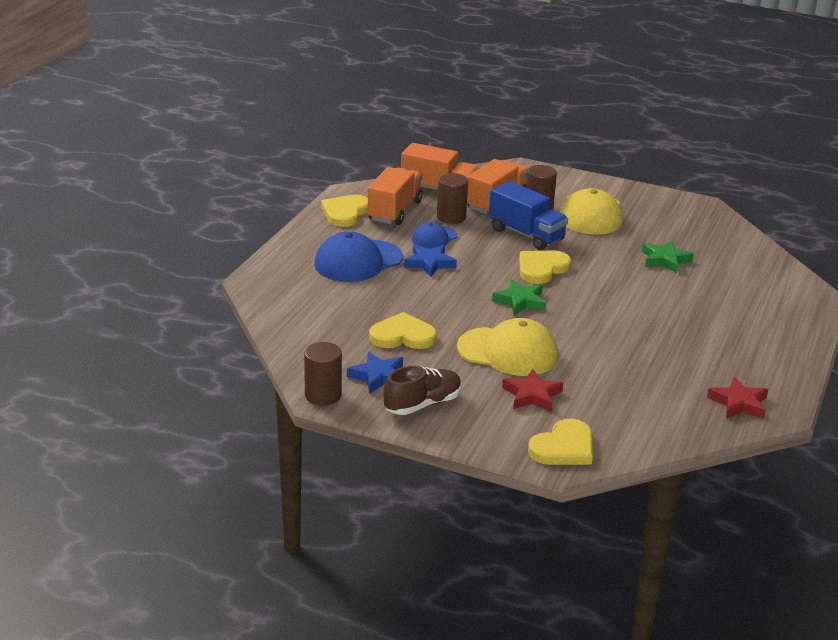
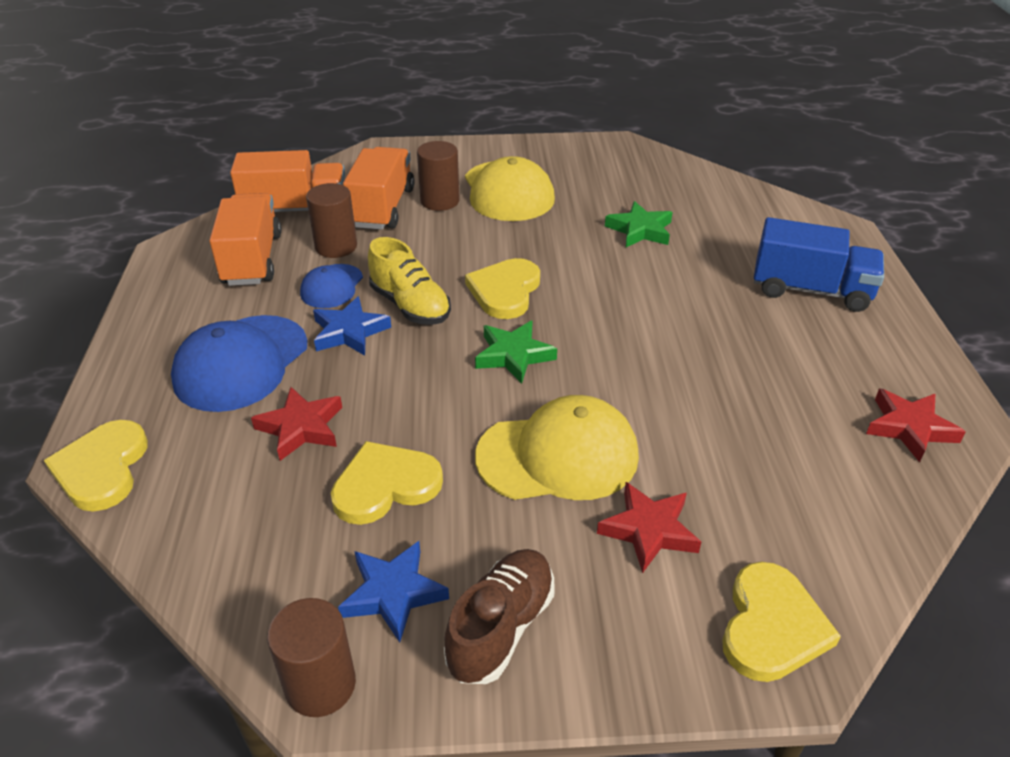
camera: 25 degrees left, 10 degrees up
yellow heart [321,195,368,227] -> yellow heart moved to [44,420,148,512]
blue truck [489,181,568,250] -> blue truck moved to [754,217,884,312]
none -> red star [251,387,342,461]
none -> yellow shoe [368,237,451,325]

